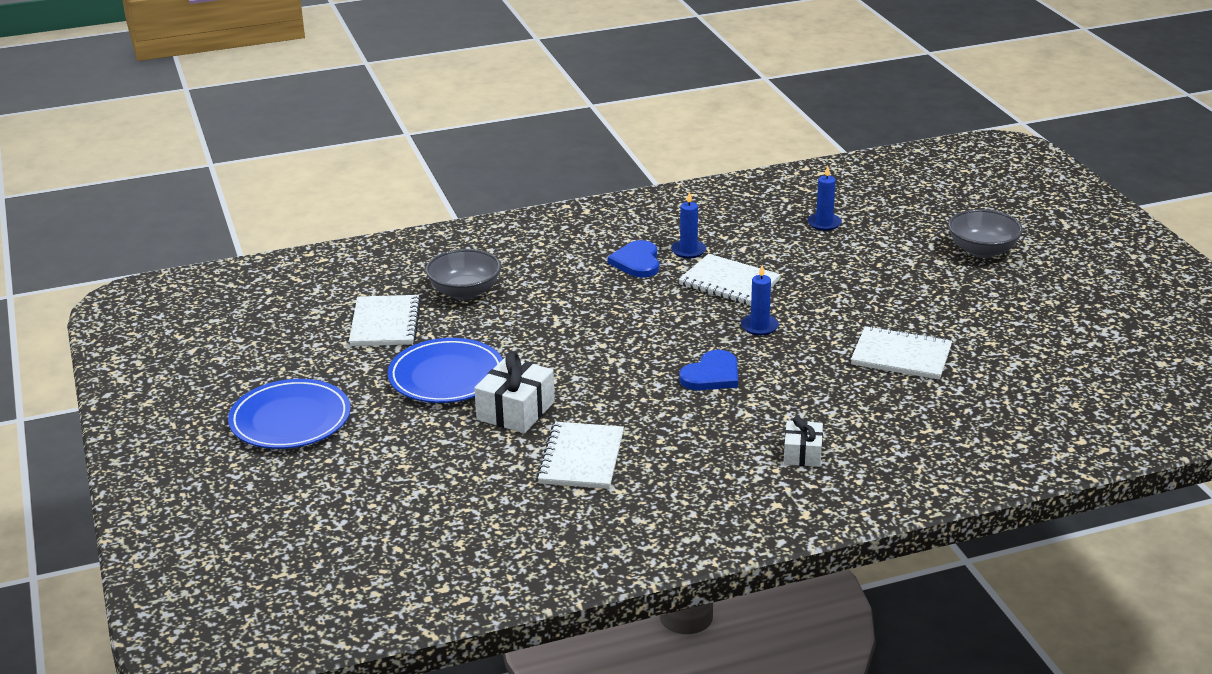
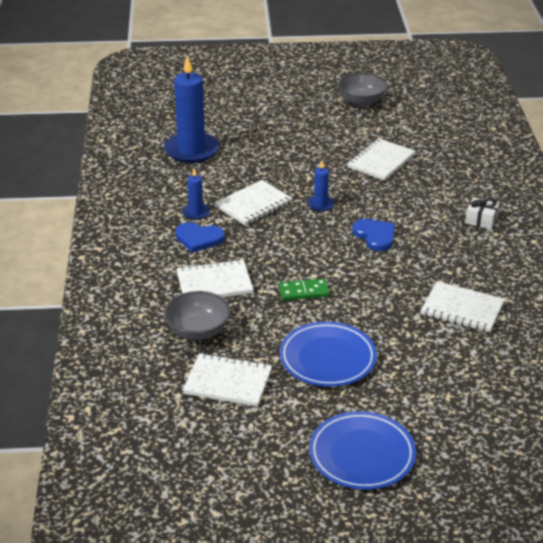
camera: 75 degrees left, 5 degrees up
white gift [474,352,555,433] -> none
blue candle [807,166,842,231] -> blue candle [164,56,219,163], size x2.13
grey bowl [948,209,1023,258] -> grey bowl moved to [337,73,388,107]
none -> white notebook [176,259,254,298]
none -> green domino [279,279,330,300]

